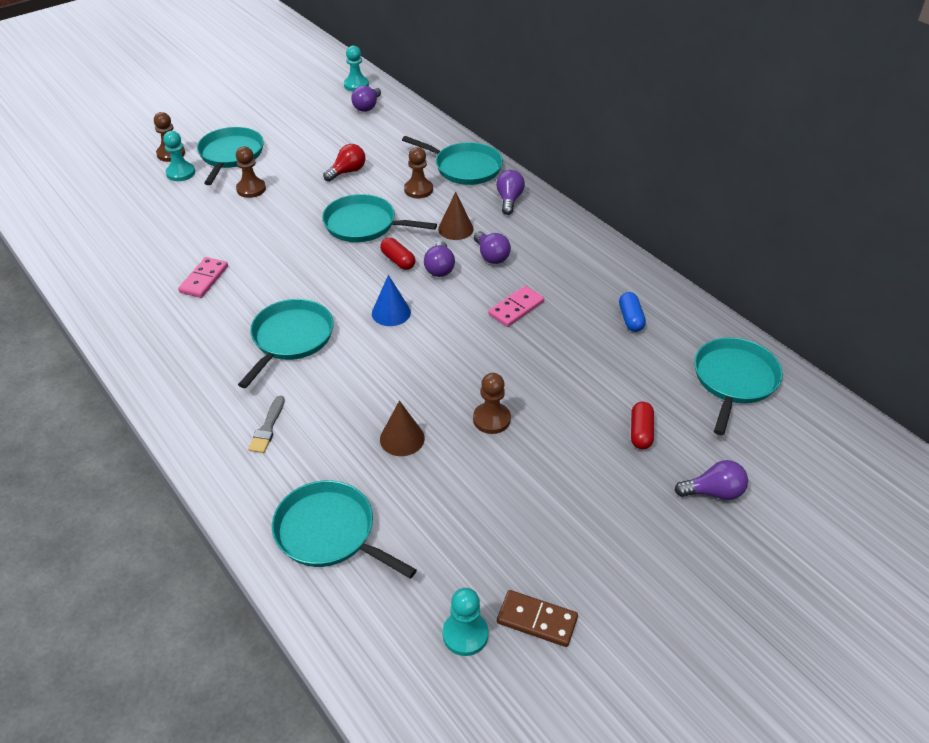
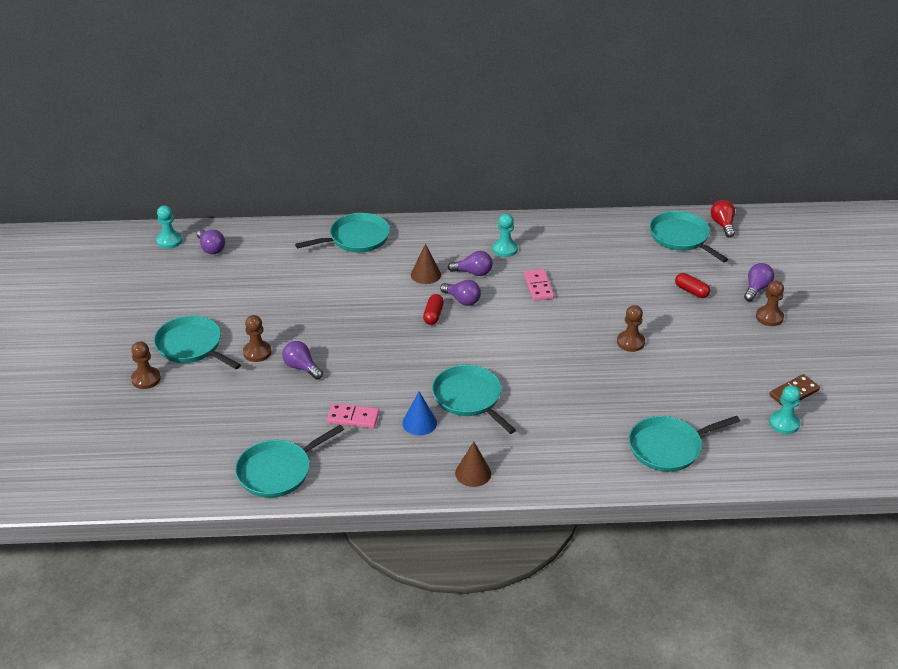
camera: 55 degrees left, 5 degrees down
turquoise pawn [163,131,195,181] -> turquoise pawn moved to [492,213,518,257]
pink domino [178,257,228,298] -> pink domino turned 45 degrees counterclockwise [327,403,379,428]
grey brush [248,396,285,453] -> none
turquoise pan [322,194,437,242] -> turquoise pan moved to [235,425,344,498]
red light bulb [323,144,366,182] -> red light bulb moved to [711,200,735,238]
blue cone [372,275,411,326] -> blue cone moved to [402,392,437,435]
red capsule [380,238,415,270] -> red capsule turned 75 degrees counterclockwise [423,294,444,325]
brown cone [380,401,425,456] -> brown cone moved to [455,442,491,487]
brown pawn [404,147,433,198] -> brown pawn moved to [756,280,784,326]
purple light bulb [496,170,525,215] -> purple light bulb moved to [282,341,323,380]
blue capsule [619,292,646,332] -> none

